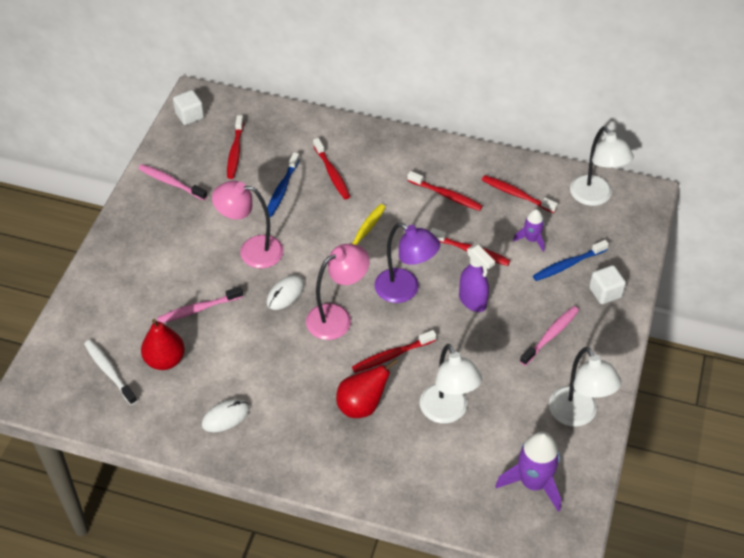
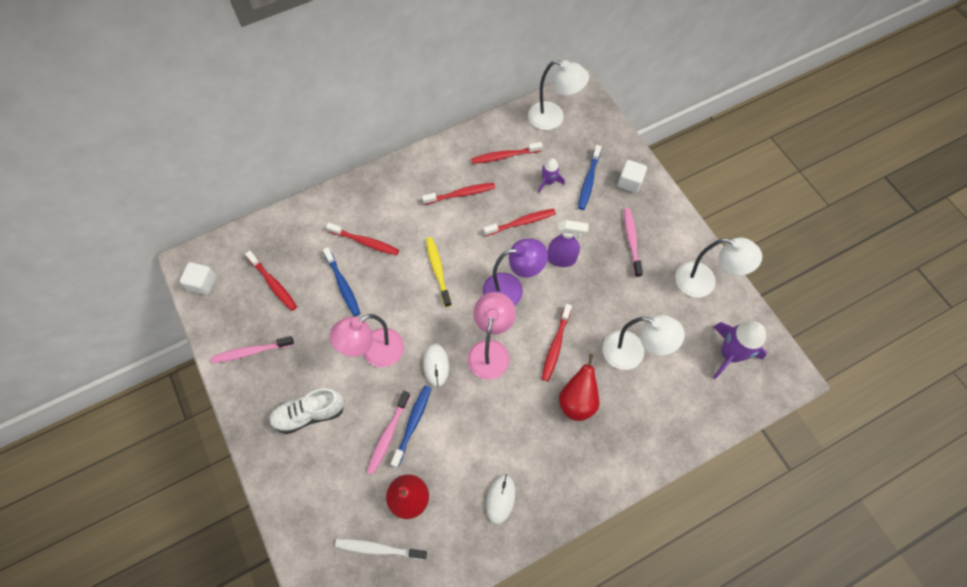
camera: 45 degrees left, 15 degrees up
none -> white shoe [269,388,345,434]
none -> blue toothbrush [391,385,431,468]

